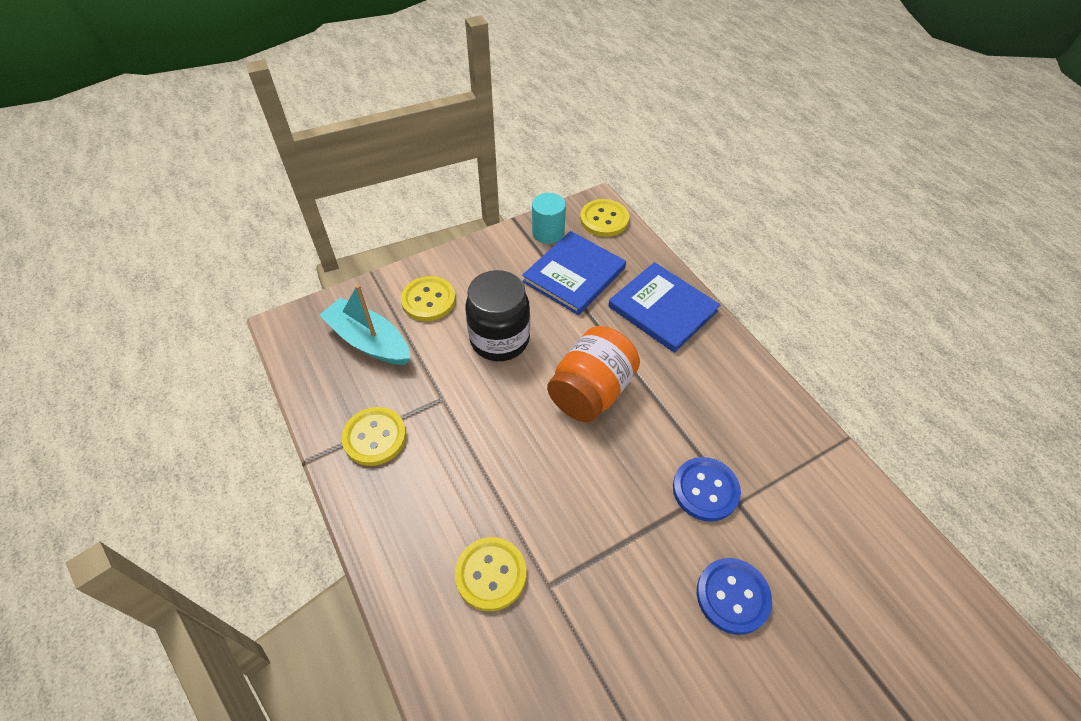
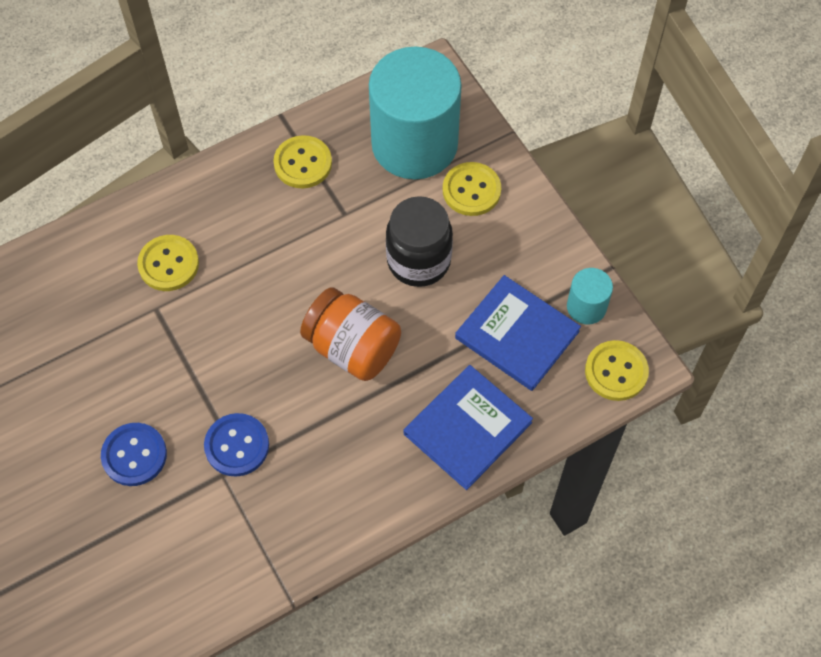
camera: 90 degrees right, 10 degrees up
turquoise boat [319,285,410,365] -> turquoise cylinder [369,47,462,179]

